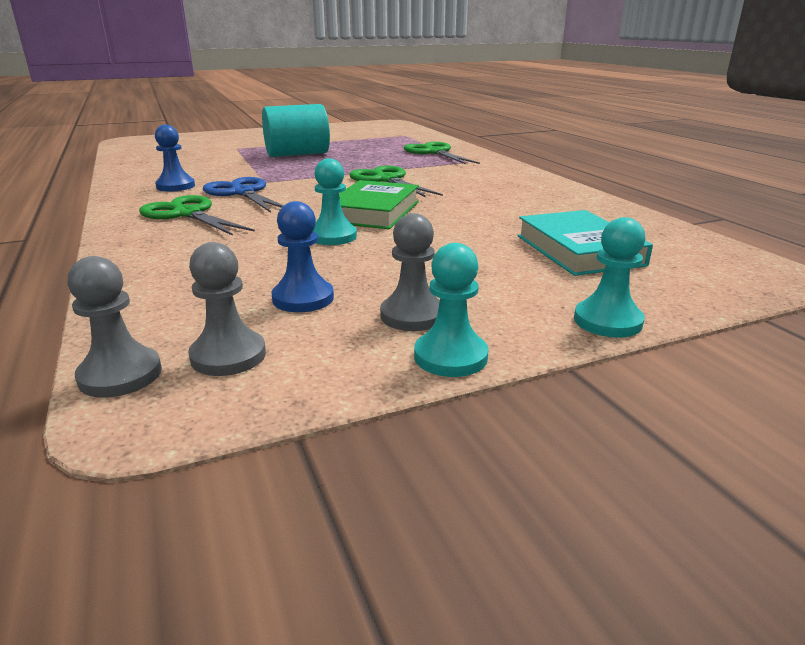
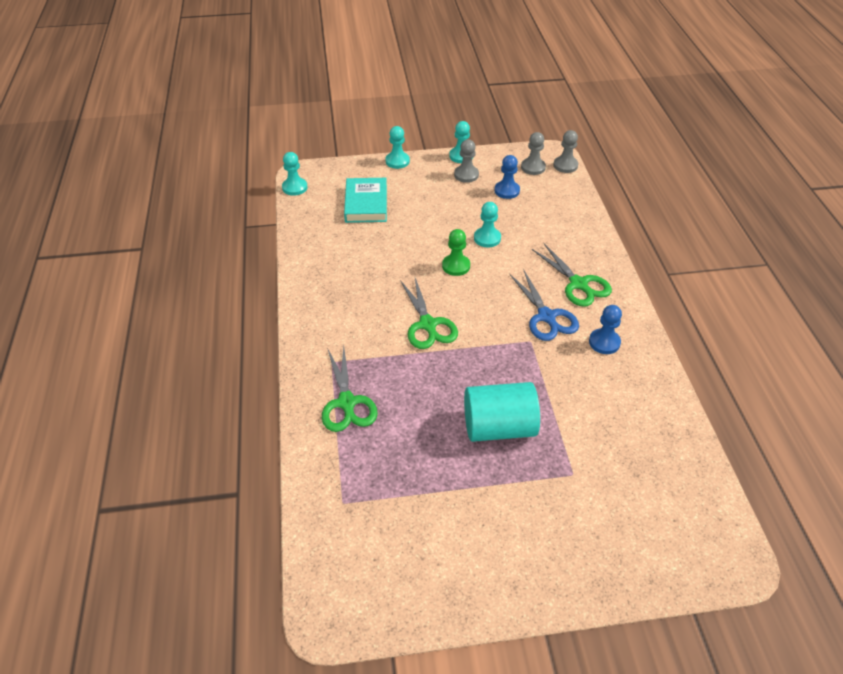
camera: 165 degrees left, 20 degrees up
green book [339,180,419,229] -> green pawn [442,229,470,276]
none -> turquoise pawn [282,152,308,196]

